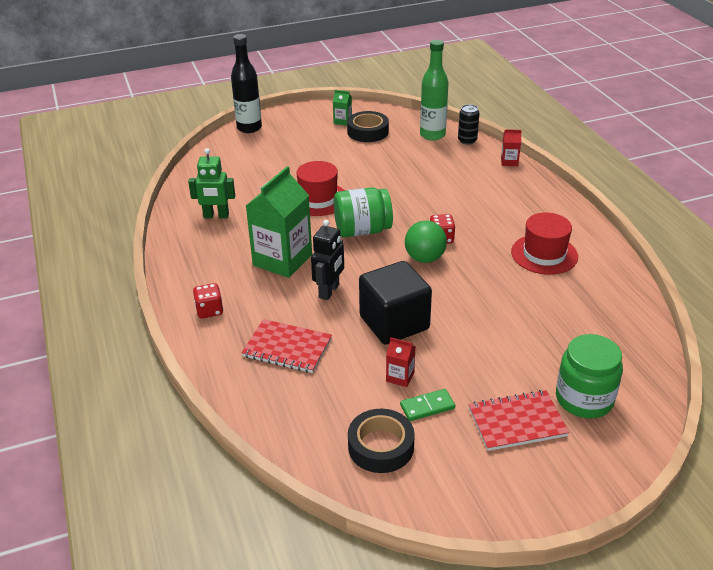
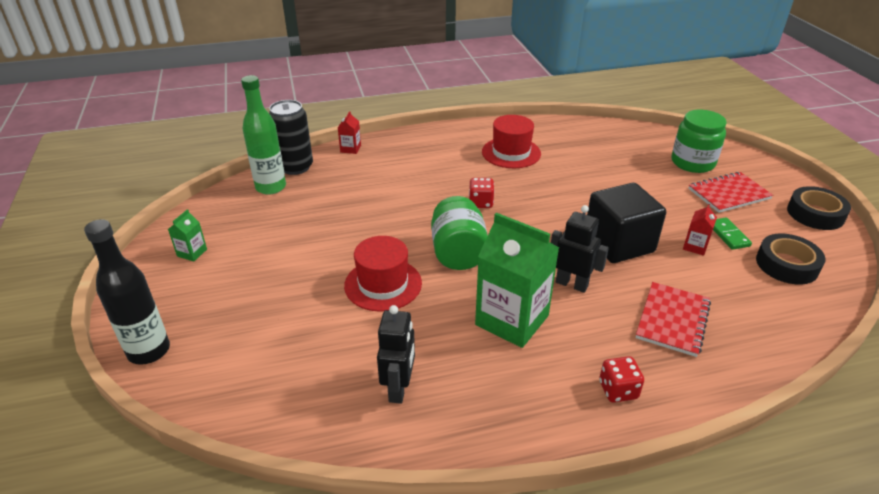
camera: 85 degrees left, 0 degrees up
green robot [188,148,235,218] -> black robot [377,305,415,404]
black tape [347,111,389,142] -> black tape moved to [787,186,851,230]
green ball [405,221,447,263] -> none
black can [458,104,480,145] -> black can [269,100,313,175], size x1.64
red notebook [469,390,569,451] -> red notebook turned 75 degrees clockwise [688,172,773,213]

